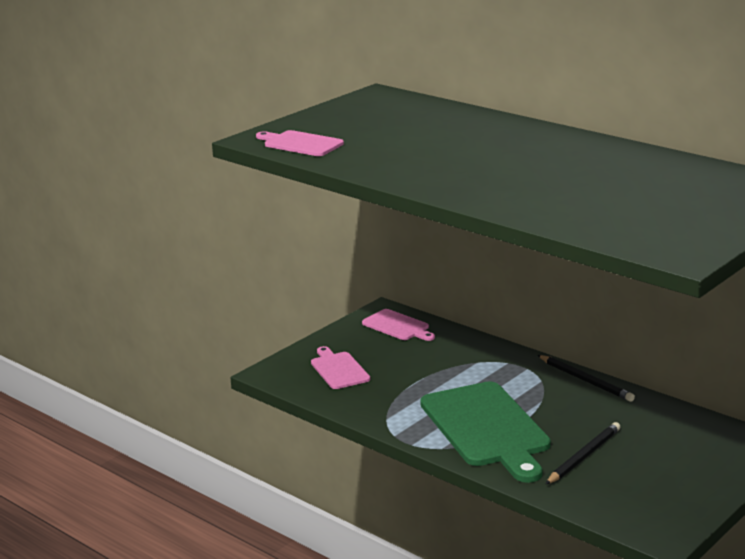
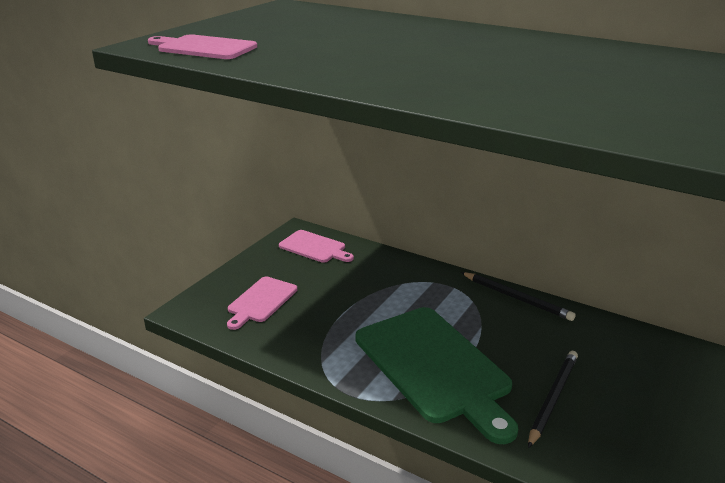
camera: 10 degrees left, 5 degrees up
pink cutting board [311,346,370,389] -> pink cutting board turned 120 degrees counterclockwise [227,276,297,330]

